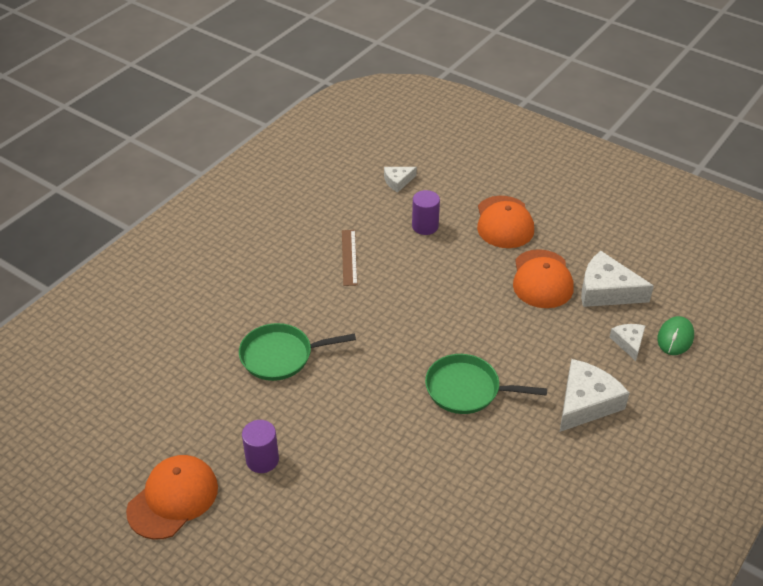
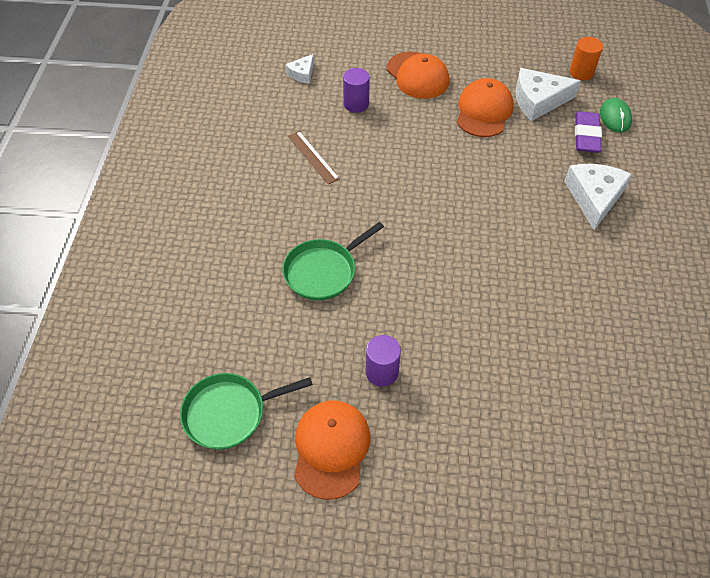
camera: 30 degrees left, 10 degrees up
green pan [425,354,547,414] -> green pan moved to [180,373,313,450]
orange cap [513,249,574,308] -> orange cap turned 135 degrees counterclockwise [457,78,514,137]
white cheese [610,324,645,361] -> purple eraser [575,111,602,153]
none -> orange cylinder [569,37,603,80]

